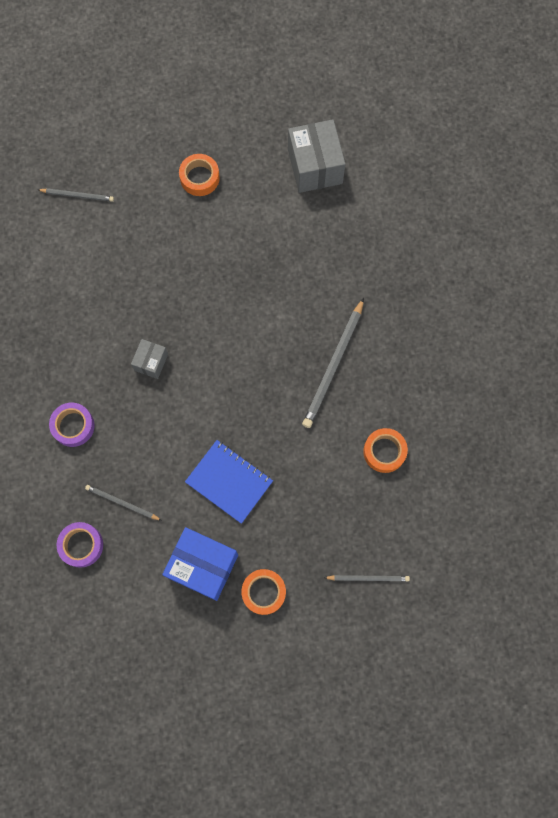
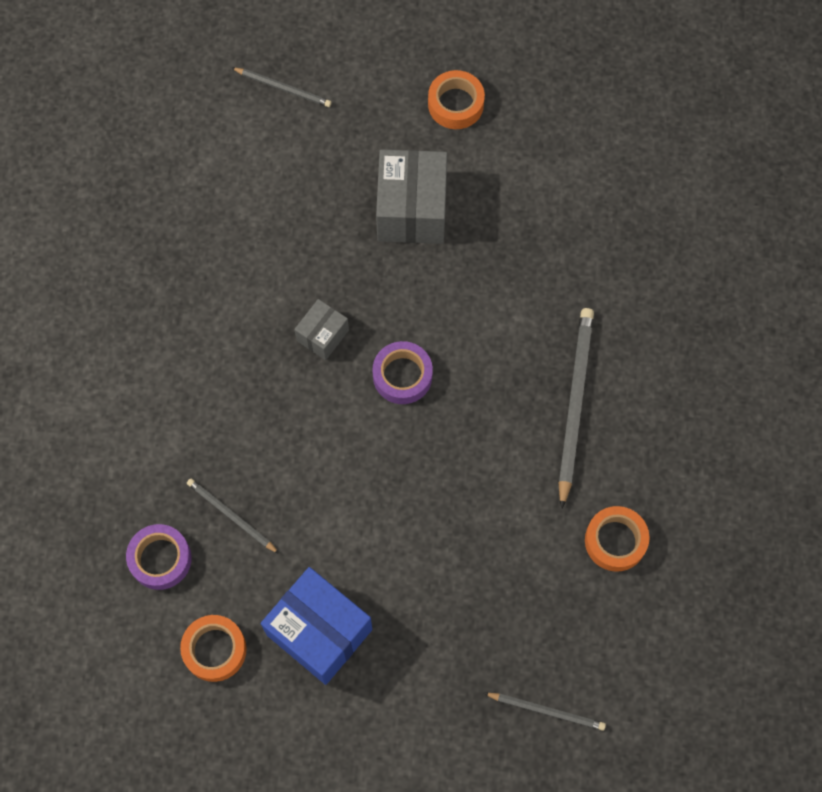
camera: 15 degrees right, 5 degrees down
purple tape [49,403,95,447] -> purple tape moved to [373,341,433,404]
blue notebook [185,440,273,524] -> none
orange tape [241,569,286,615] -> orange tape moved to [180,615,247,682]
grey box [288,119,345,193] -> grey box moved to [376,149,447,244]
grey pencil [302,298,364,428] -> grey pencil turned 150 degrees clockwise [558,308,594,509]

